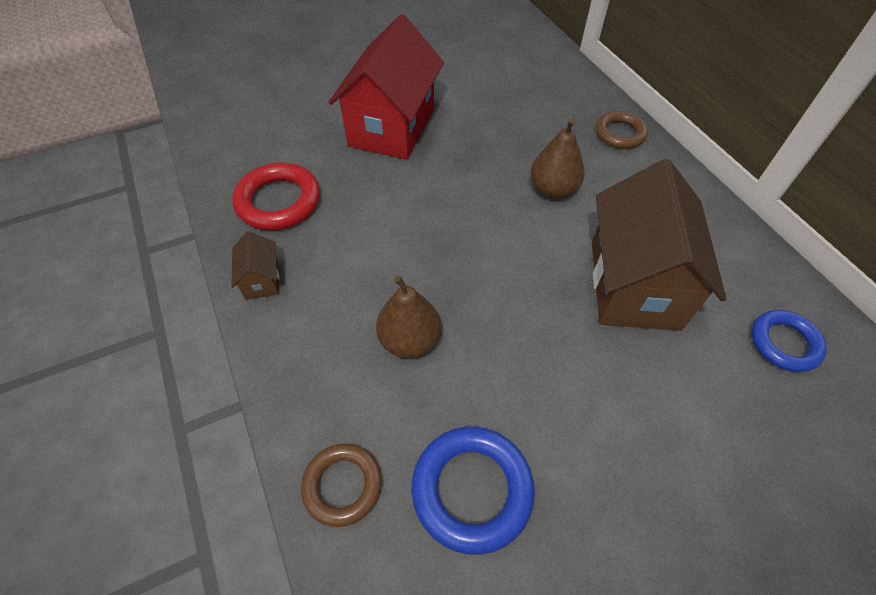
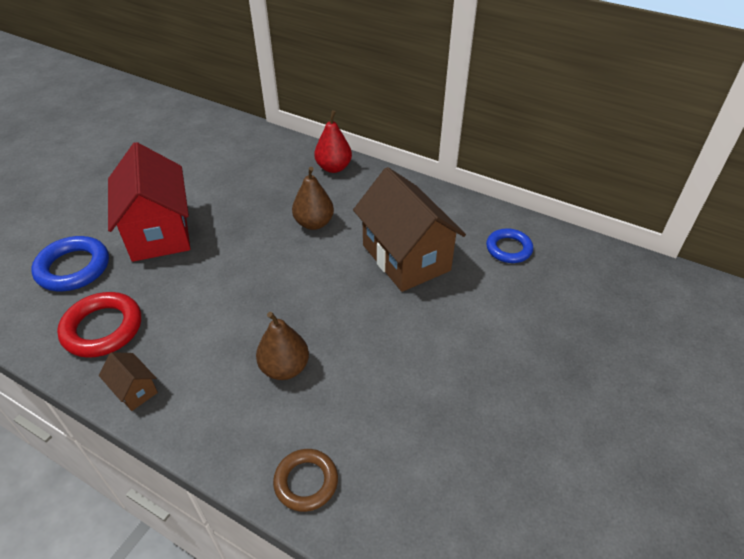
camera: 35 degrees left, 10 degrees down
blue ring [411,427,535,555] -> blue ring moved to [31,236,109,291]
brown ring [595,111,648,149] -> red pear [314,110,352,173]

